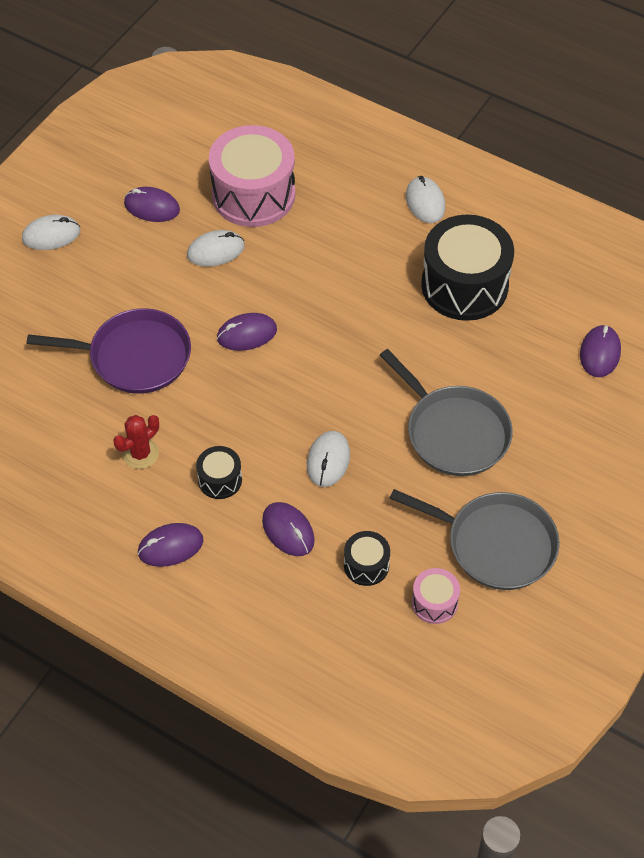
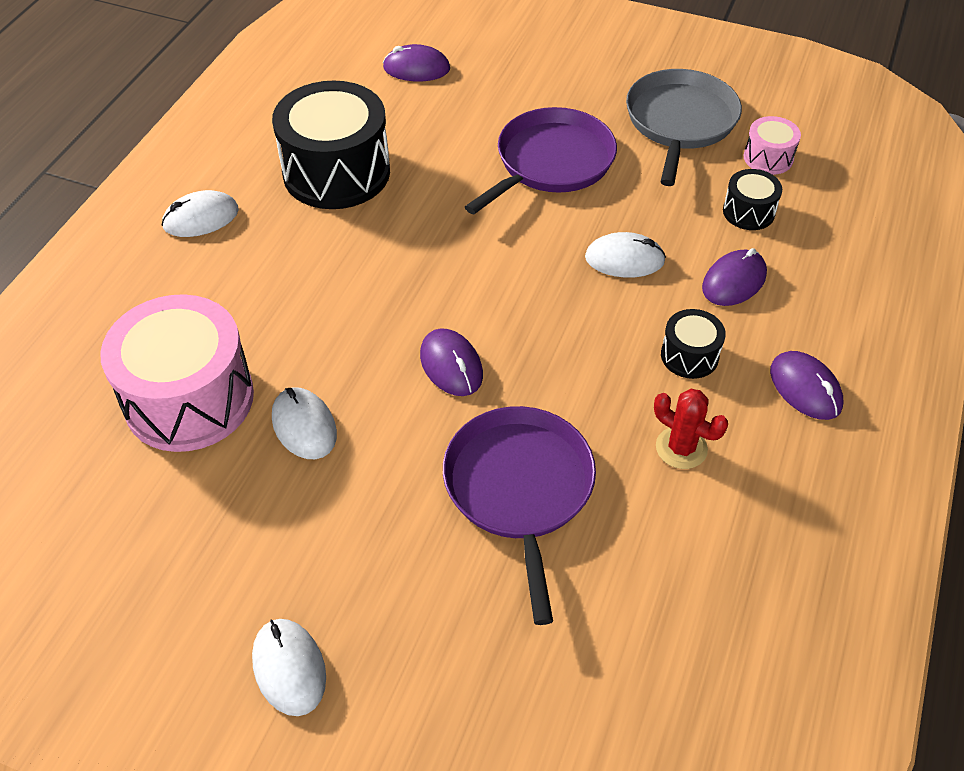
camera: 100 degrees left, 5 degrees down
purple mouse [124,187,180,222] -> none
grey pan [380,349,513,476] -> purple pan [465,107,617,214]

